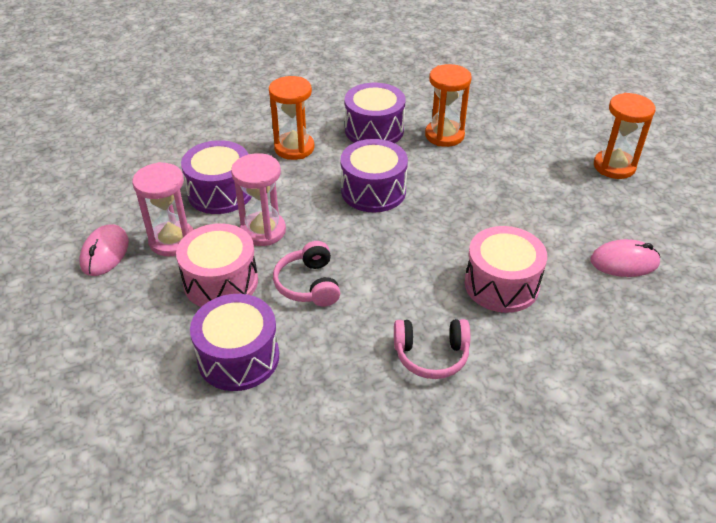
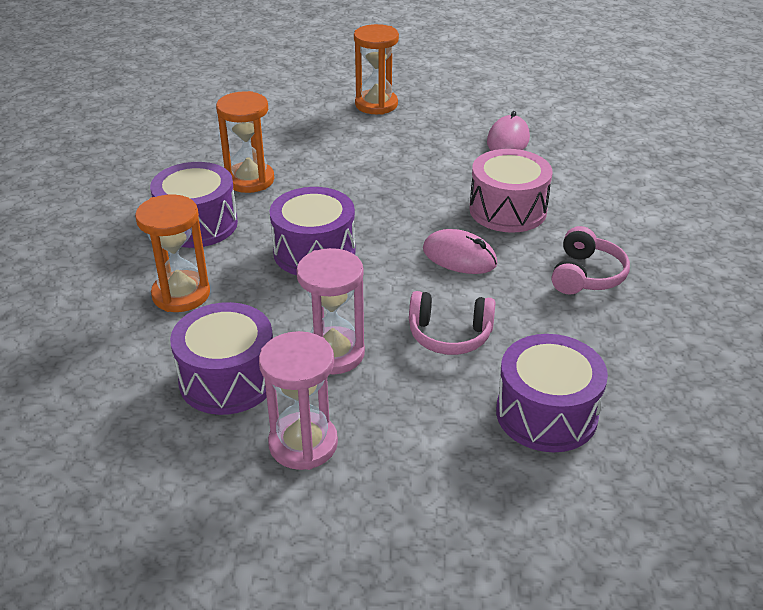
camera: 70 degrees left, 5 degrees down
pink mouse [79,224,129,276] -> pink mouse moved to [423,229,497,274]
pink drum [176,223,258,307] -> none

